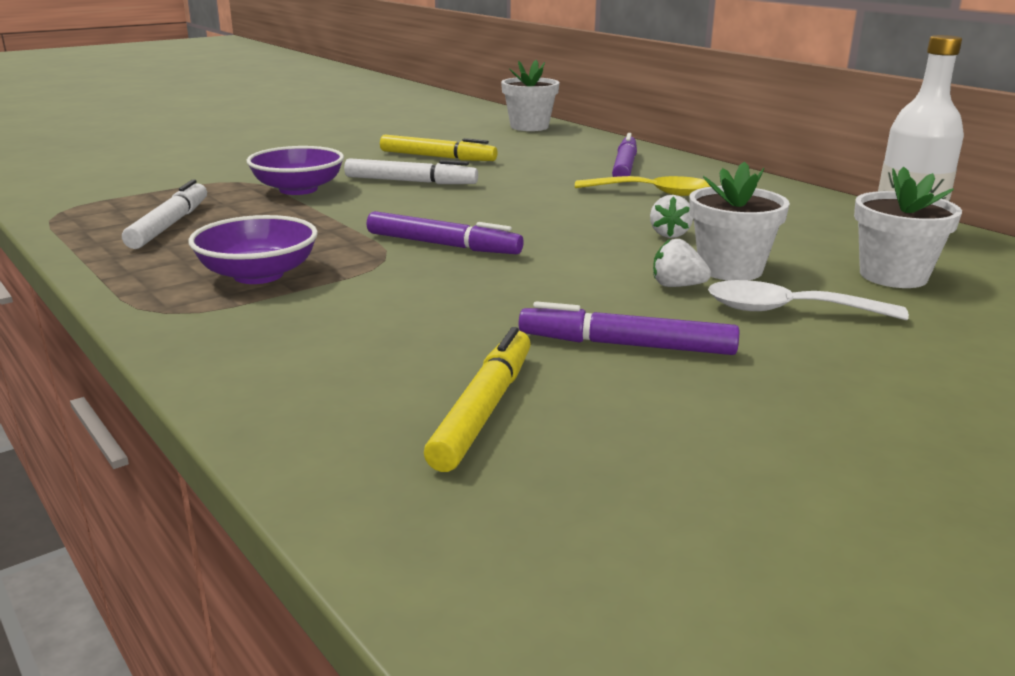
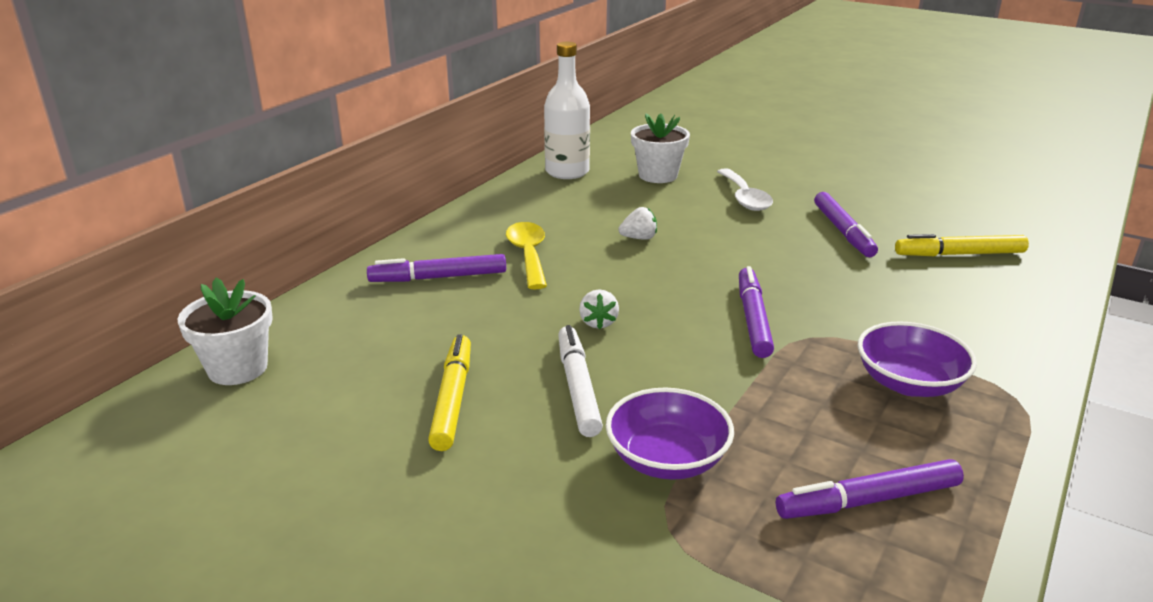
camera: 110 degrees left, 5 degrees up
white marker [122,180,207,249] -> purple marker [776,459,964,519]
white strawberry [653,239,711,287] -> white strawberry moved to [579,289,619,329]
white flower pot [689,161,790,281] -> none

